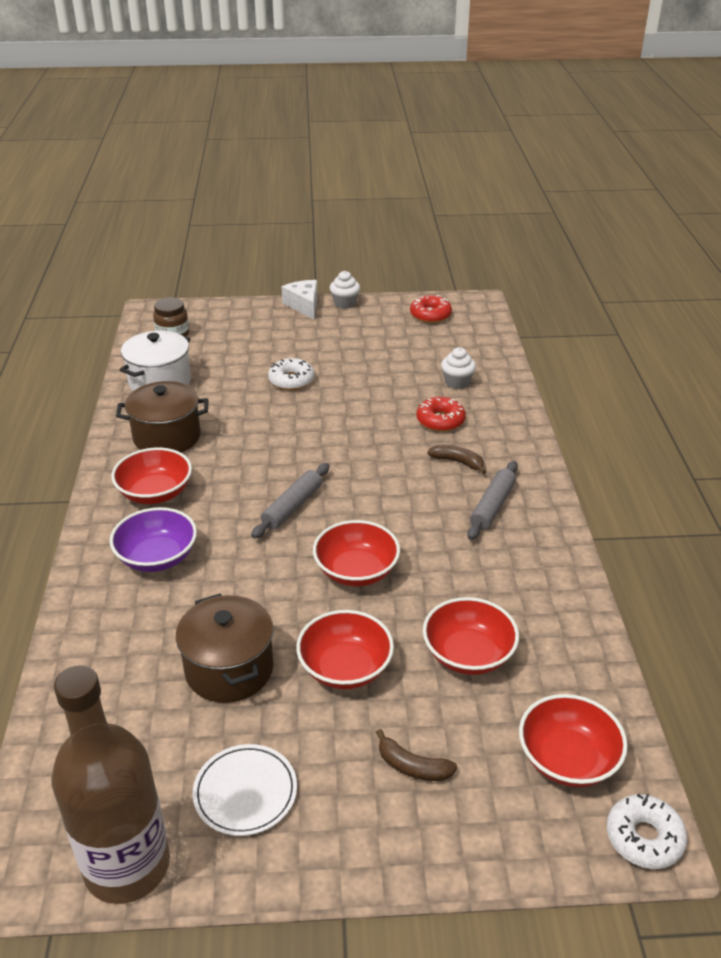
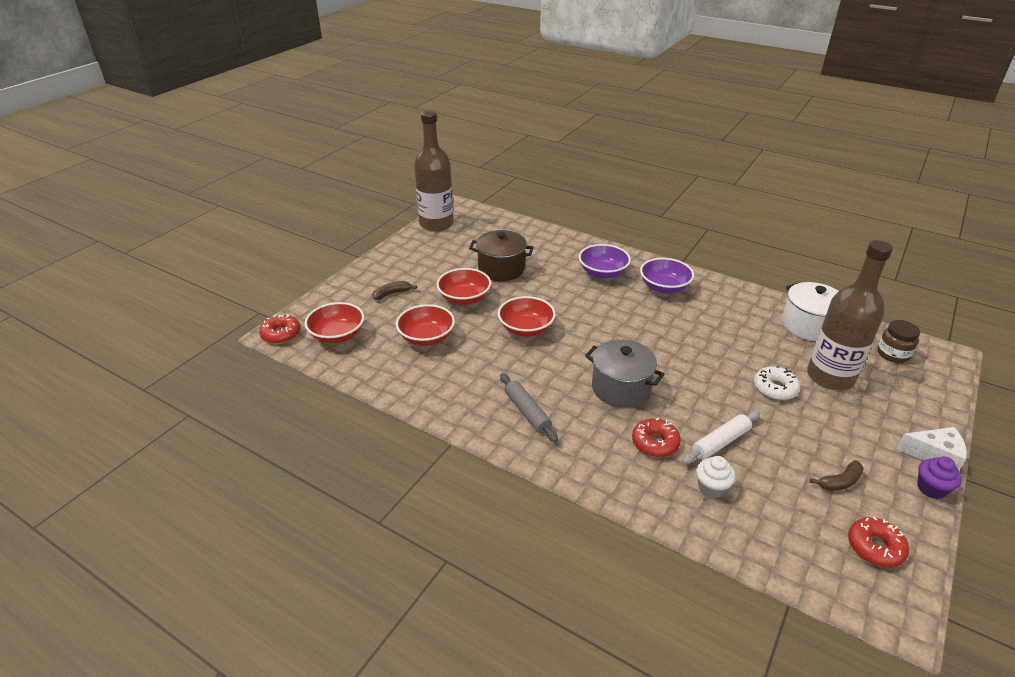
camera: 125 degrees right, 0 degrees up
red bowl [112,448,192,504] -> purple bowl [640,258,694,294]
brown pot [116,381,209,453] -> none
white plate [193,744,297,836] -> none
grey rolling pin [251,463,330,539] -> none
white cupcake [330,271,360,309] -> purple cupcake [917,456,962,499]
brown banana [427,444,486,474] -> brown banana moved to [810,460,864,491]
white donut [607,794,687,869] -> red donut [259,314,301,344]
none -> grey pot [585,339,664,407]
none -> white rolling pin [682,411,760,464]
none -> brown bottle [807,240,893,391]

